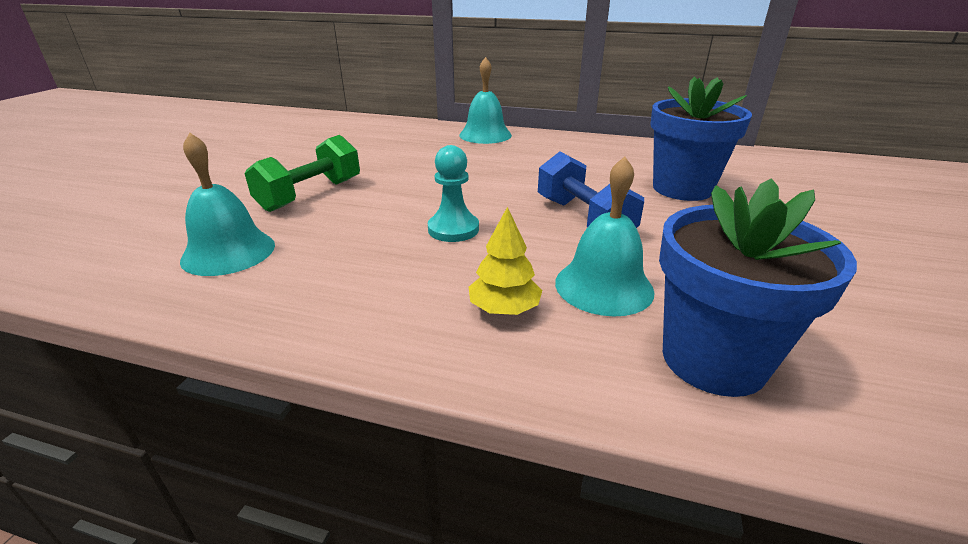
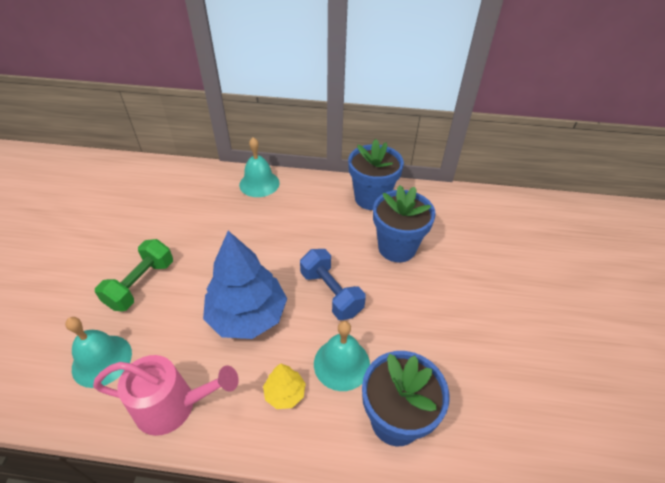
camera: 10 degrees left, 15 degrees up
turquoise pawn [428,145,479,242] -> blue tree [203,231,287,339]
none -> pink watering can [93,355,239,436]
none -> blue flower pot [348,139,404,210]

